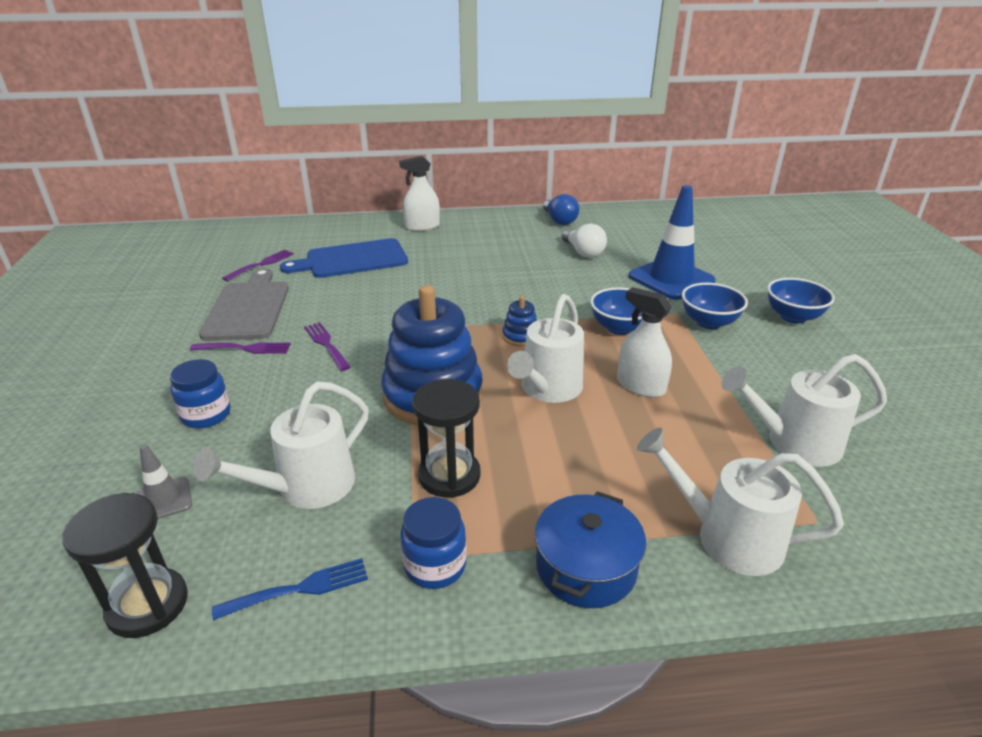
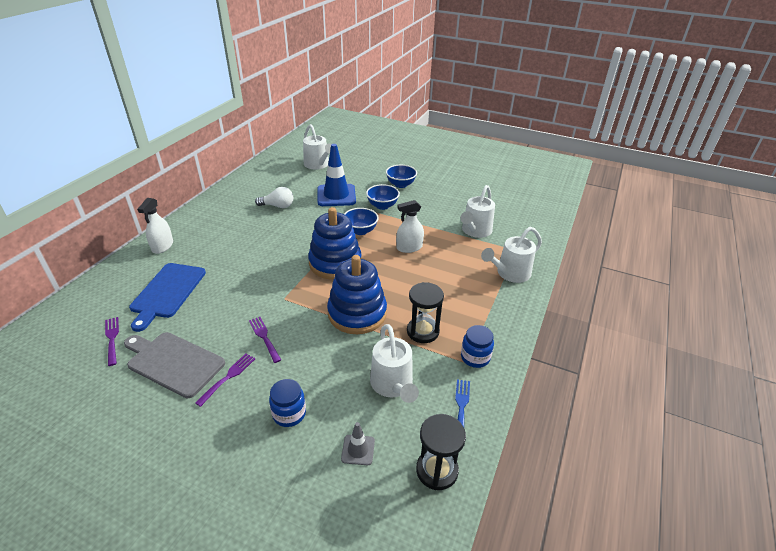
camera: 60 degrees left, 5 degrees up
purple fork [304,322,351,371] -> purple fork turned 60 degrees clockwise [249,317,281,363]
blue stacking toy [502,296,537,346] -> blue stacking toy [308,207,361,280], size x2.36
white watering can [507,294,584,403] -> white watering can moved to [303,124,331,169]
blue pot [535,491,646,608] -> none
blue light bulb [543,194,580,225] -> none

